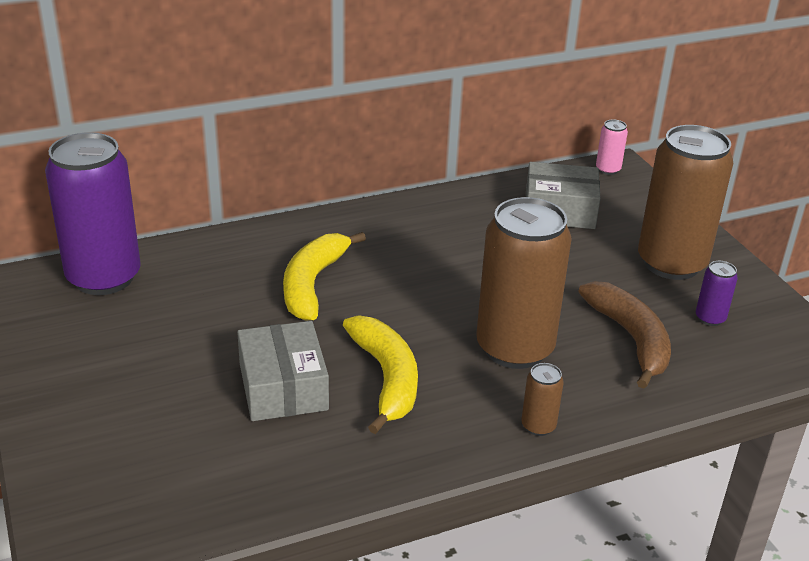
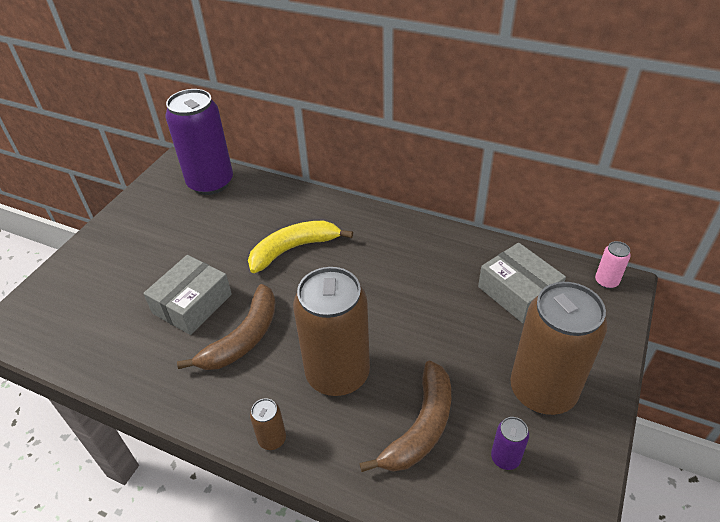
camera: 50 degrees right, 10 degrees up
yellow banana [343,315,418,434] -> brown banana [177,284,276,370]

